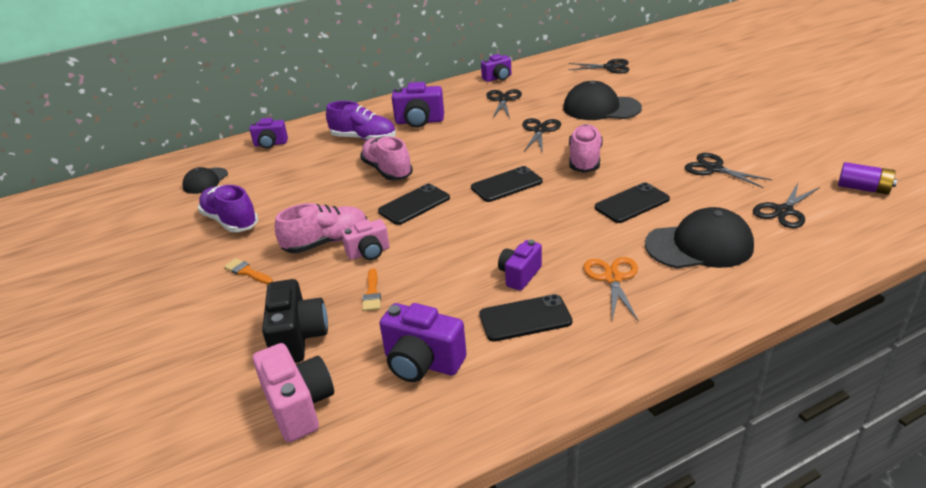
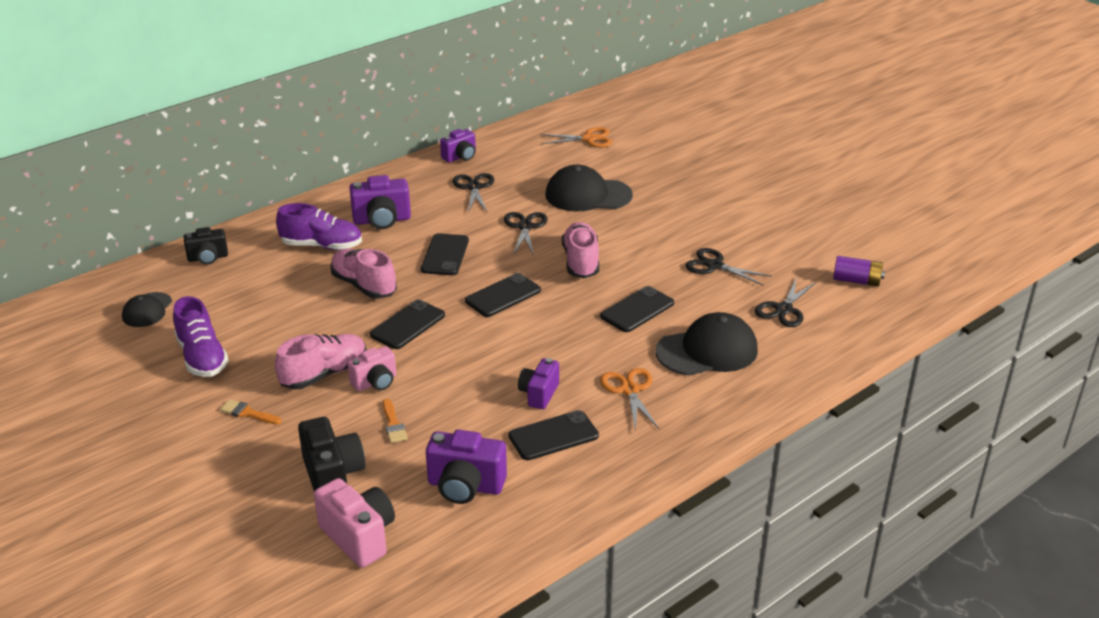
camera: 15 degrees left, 0 degrees up
purple shoe [198,185,258,232] -> purple shoe turned 150 degrees counterclockwise [173,296,229,377]
purple camera [249,118,288,149] -> black camera [184,227,228,264]
black scissors [569,59,629,74] -> orange scissors [541,127,612,147]
none -> black phone [421,233,469,275]

